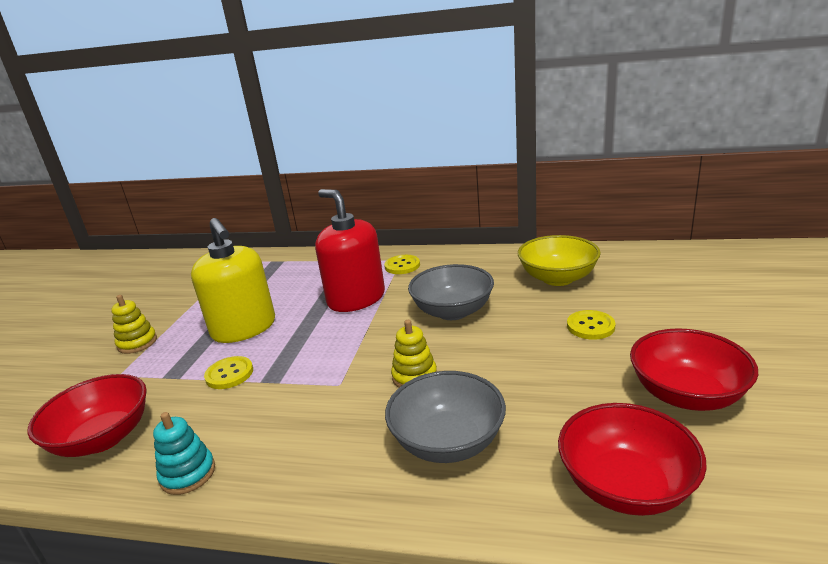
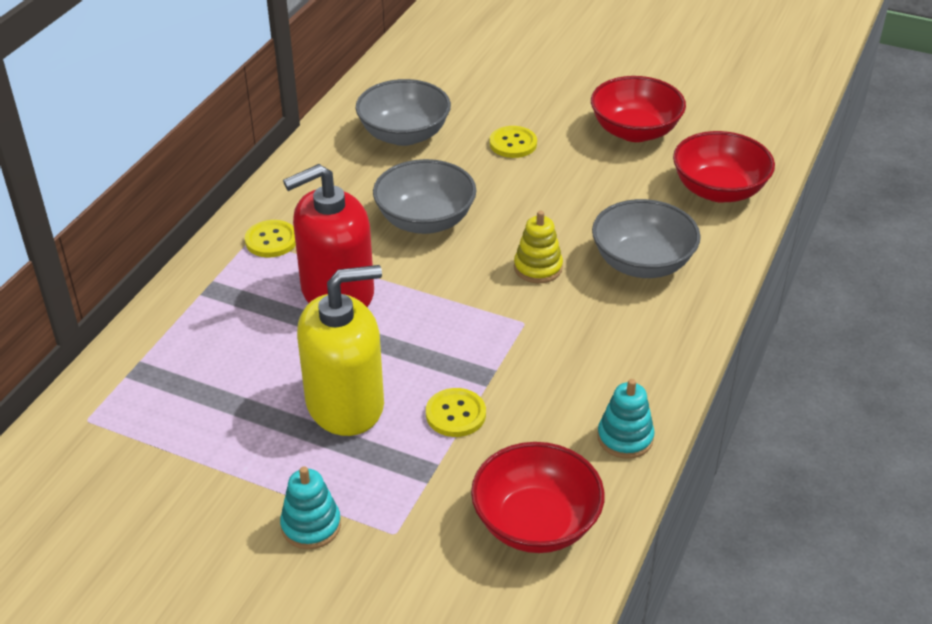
camera: 80 degrees left, 15 degrees up
yellow stacking toy [111,295,157,354] -> turquoise stacking toy [280,466,341,549]
yellow bowl [518,235,601,286] -> grey bowl [356,79,451,146]

